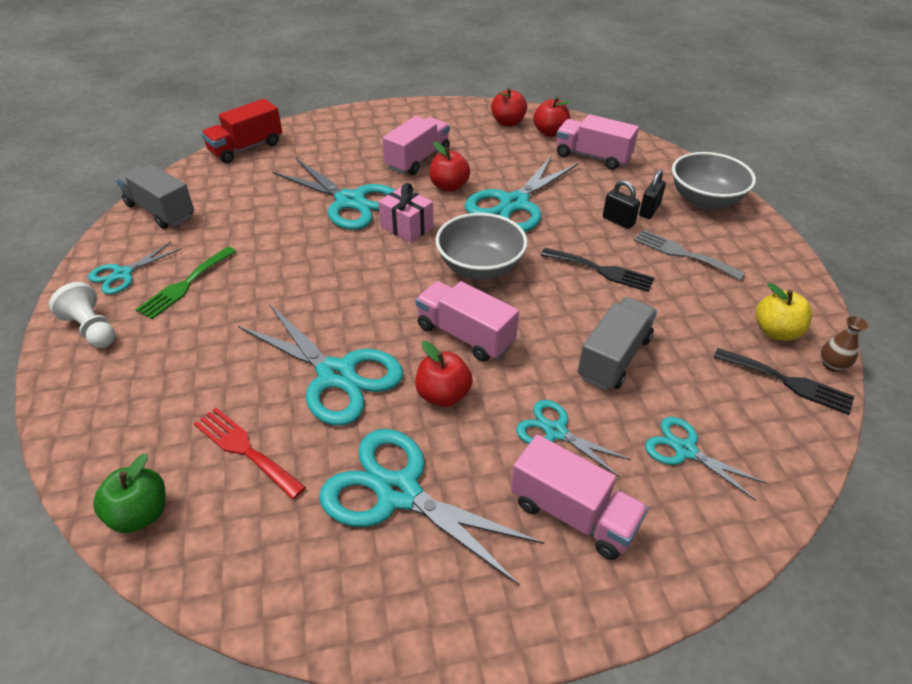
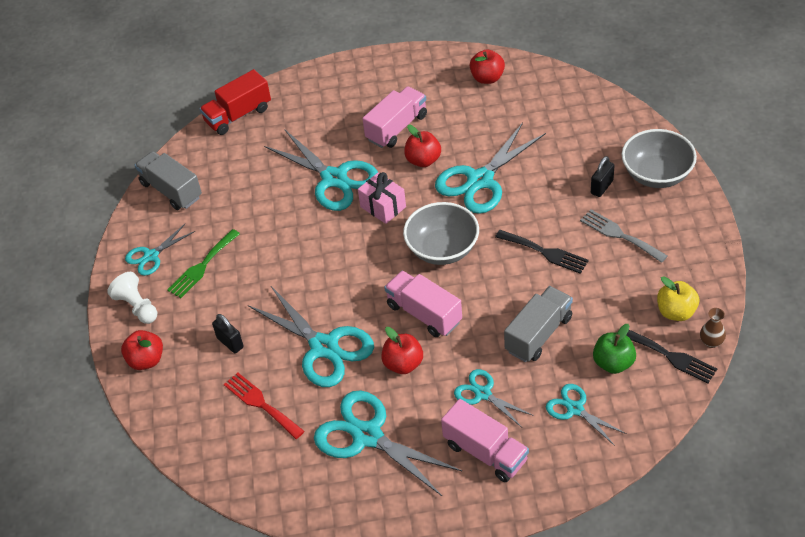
camera: 10 degrees right, 5 degrees up
green apple [93,454,165,534] -> green apple moved to [593,324,636,374]
red apple [533,97,571,137] -> red apple moved to [121,330,163,370]
pink truck [556,114,639,170] -> none
black padlock [603,180,640,229] -> black padlock moved to [212,314,244,353]

